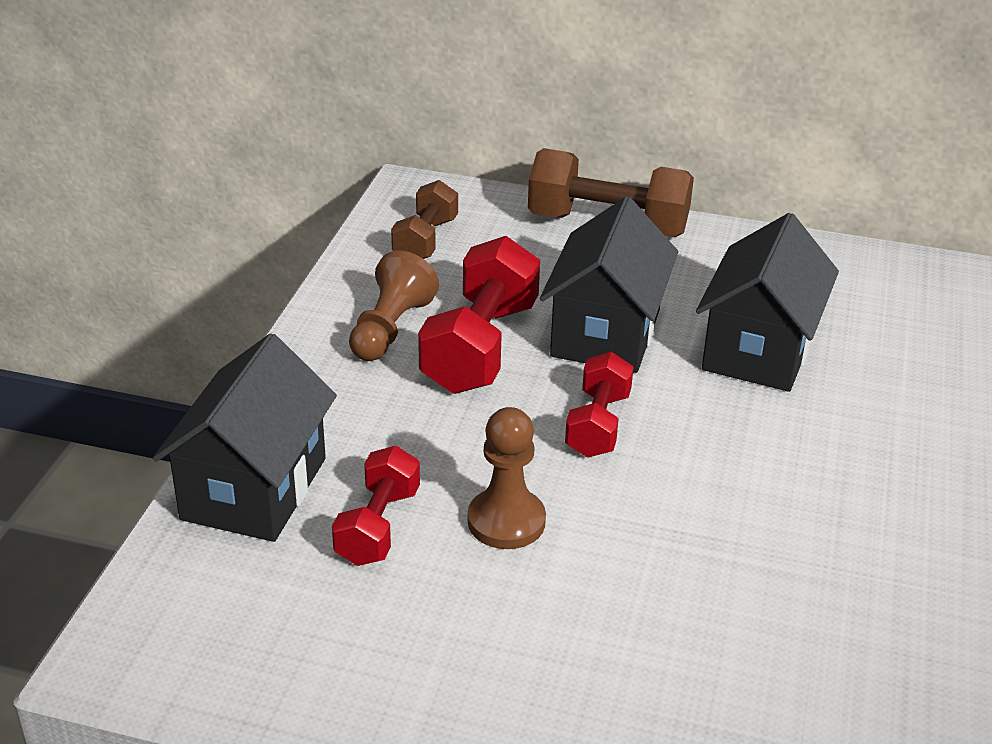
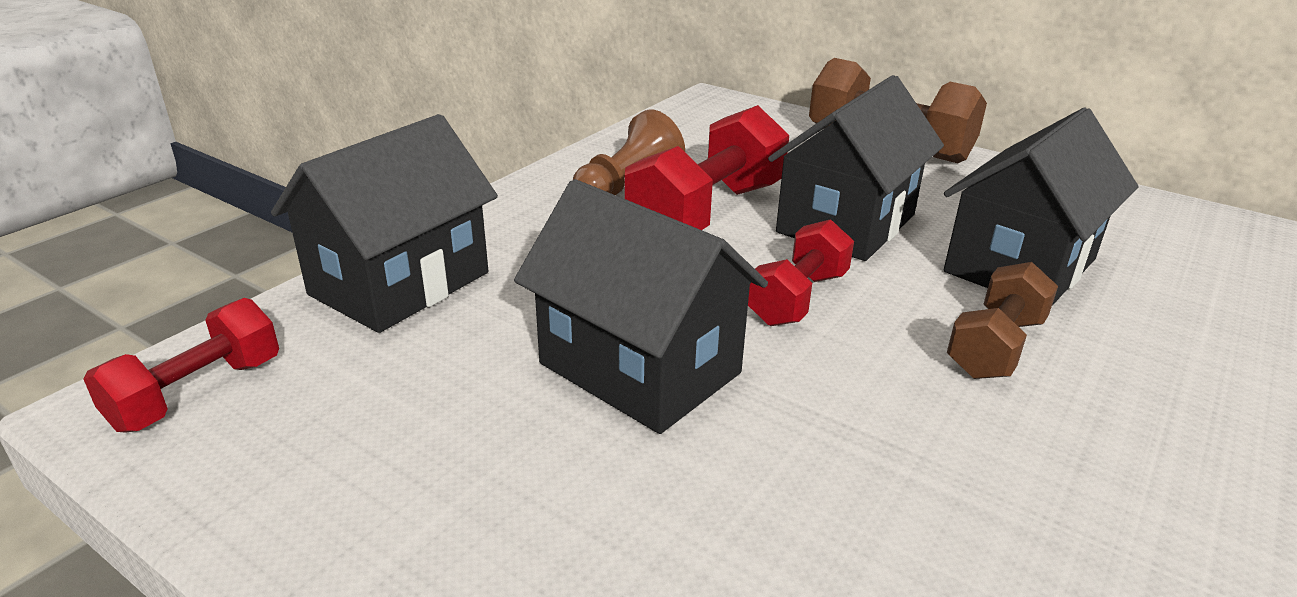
camera: 20 degrees right, 5 degrees down
red dumbbell [332,446,420,566] -> red dumbbell moved to [84,298,279,432]
brown dumbbell [391,180,458,259] -> brown dumbbell moved to [947,262,1058,379]
brown pawn [468,407,546,549] -> black house [514,179,768,434]

